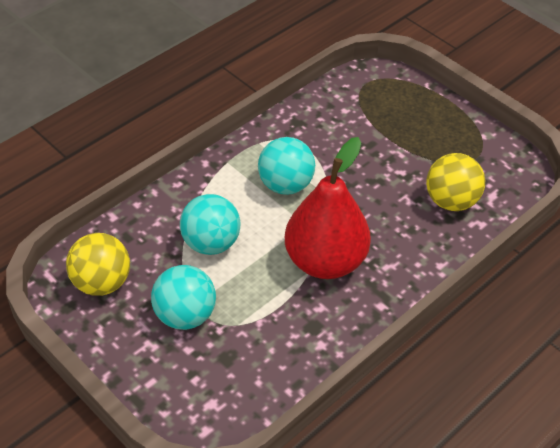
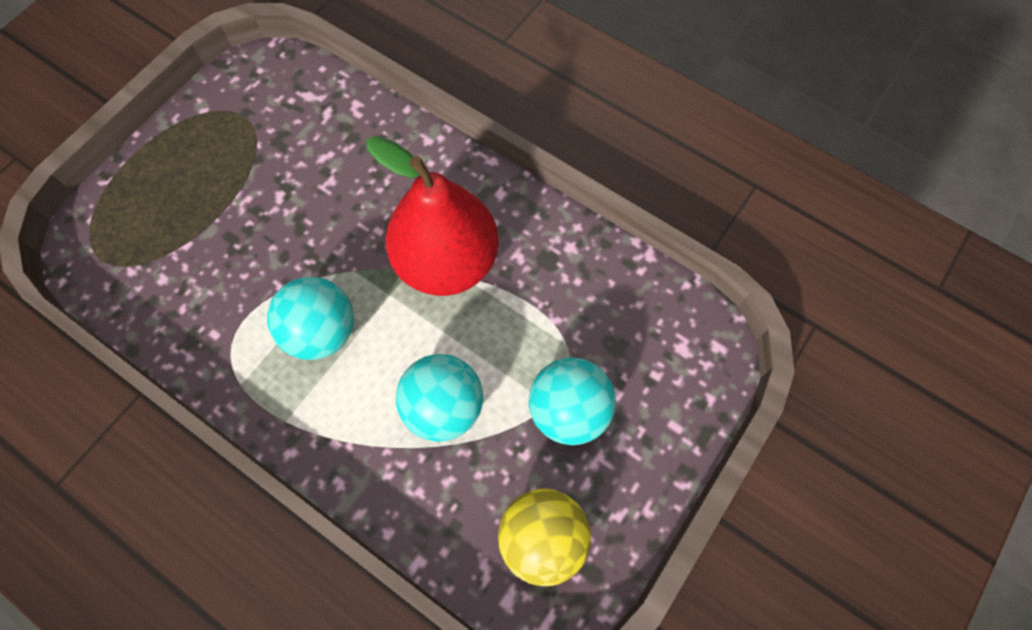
camera: 100 degrees left, 20 degrees up
yellow ball [426,153,485,211] -> none

